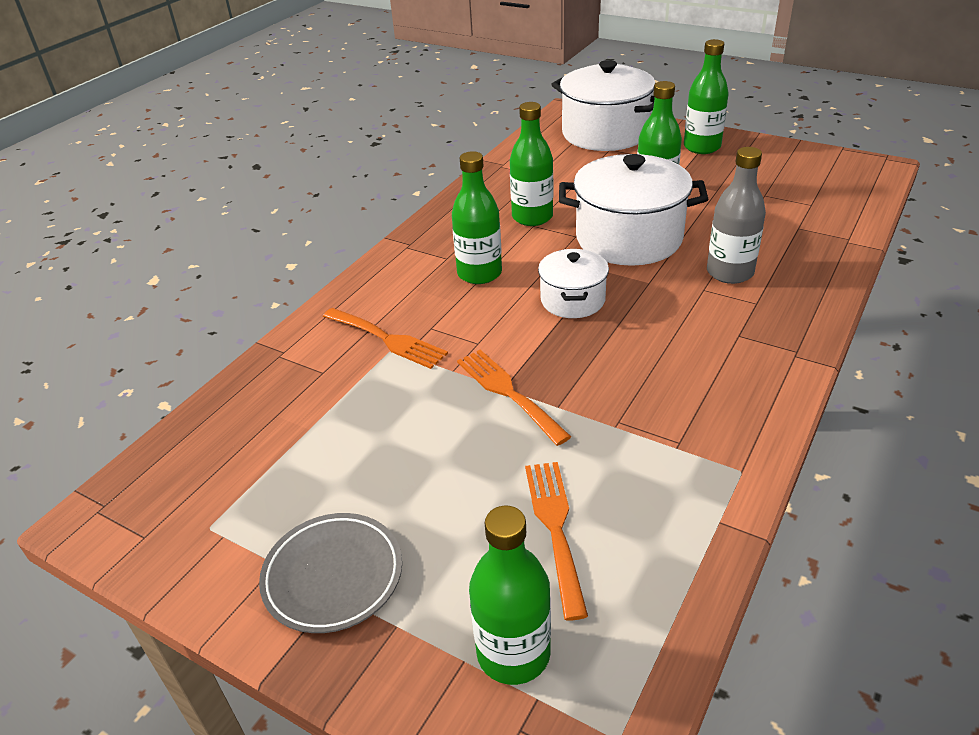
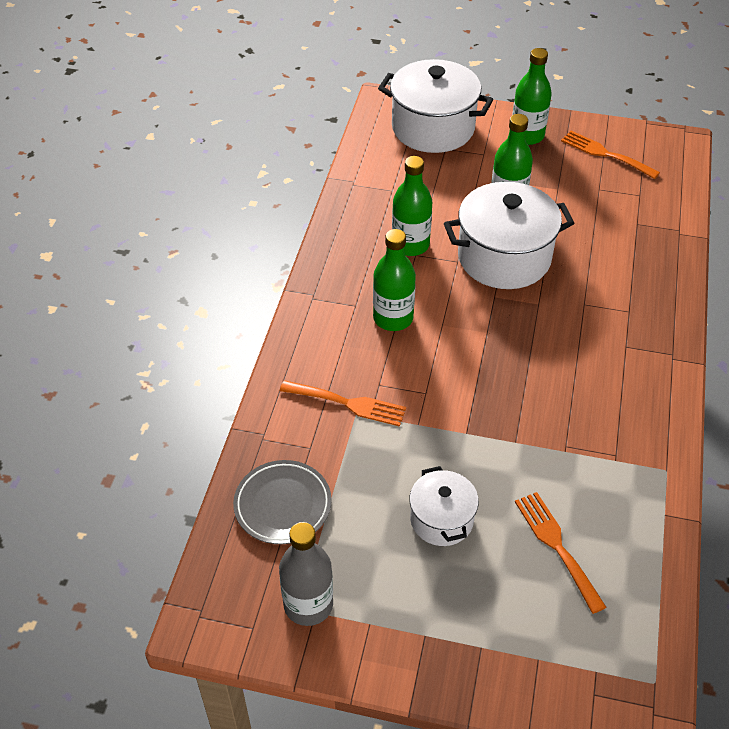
camera: 20 degrees left, 10 degrees up
grey plate [259,513,402,633] -> grey plate moved to [233,460,332,544]
orange fork [457,350,571,446] -> orange fork moved to [561,131,660,179]
green bottle [469,506,551,685] -> none
white pot [538,249,609,318] -> white pot moved to [409,466,479,546]
grey bottle [707,147,766,284] -> grey bottle moved to [279,522,333,626]

